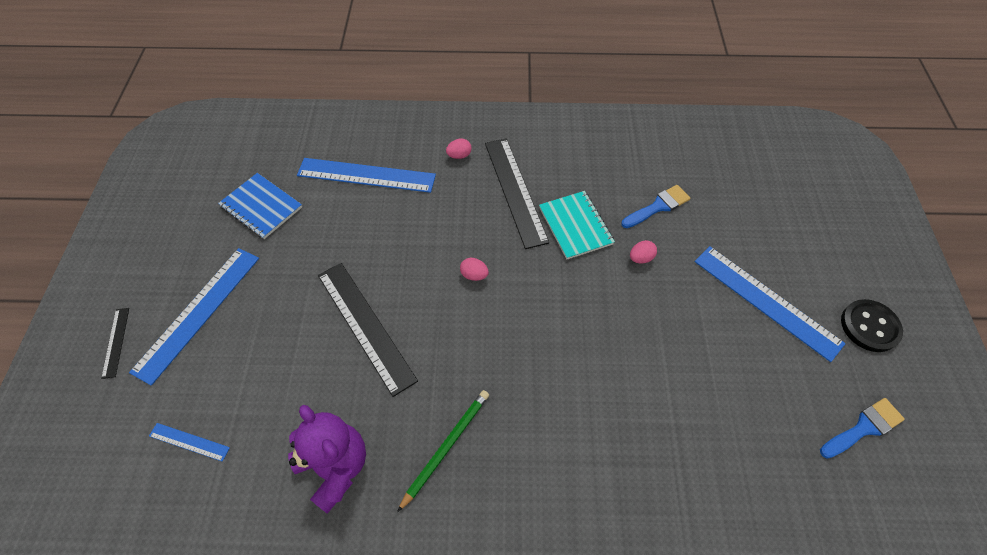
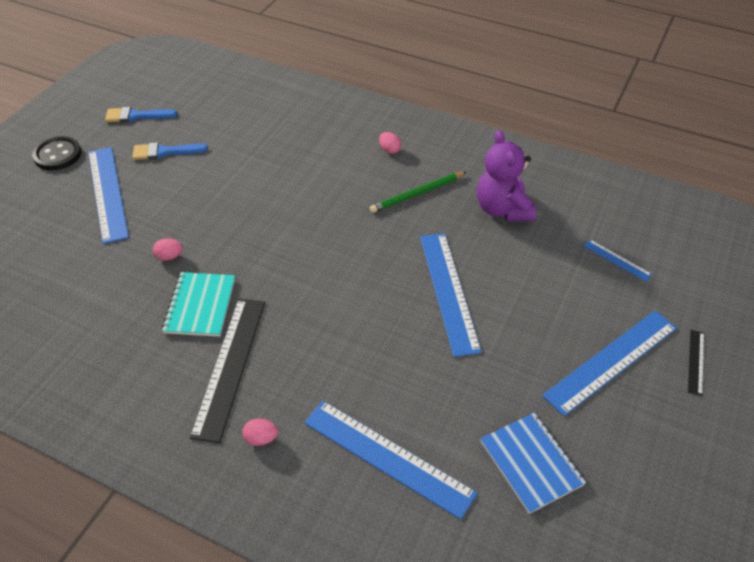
camera: 155 degrees left, 10 degrees down
black ruler [318,263,418,397] -> blue ruler [420,233,482,357]
pink egg [460,258,489,281] -> pink egg moved to [379,132,401,154]
blue brush [621,185,690,228] -> blue brush moved to [132,142,208,160]

